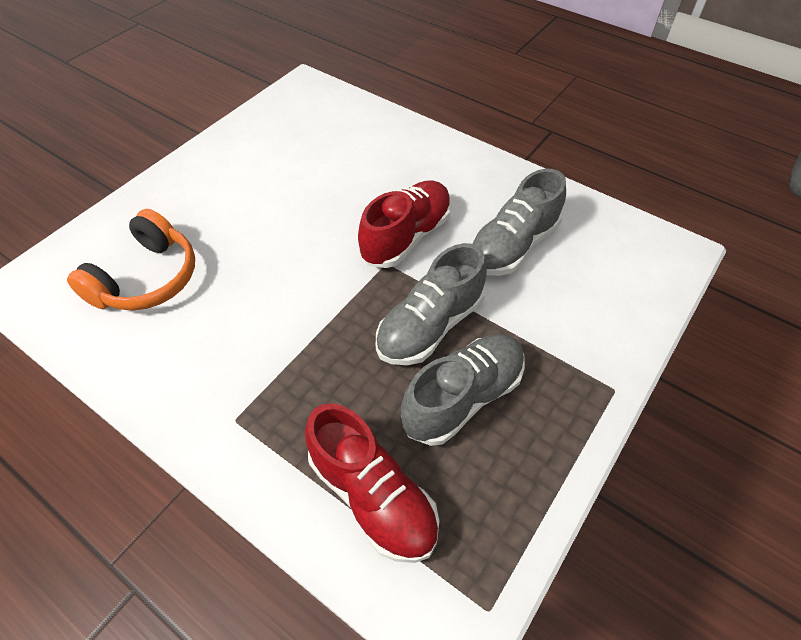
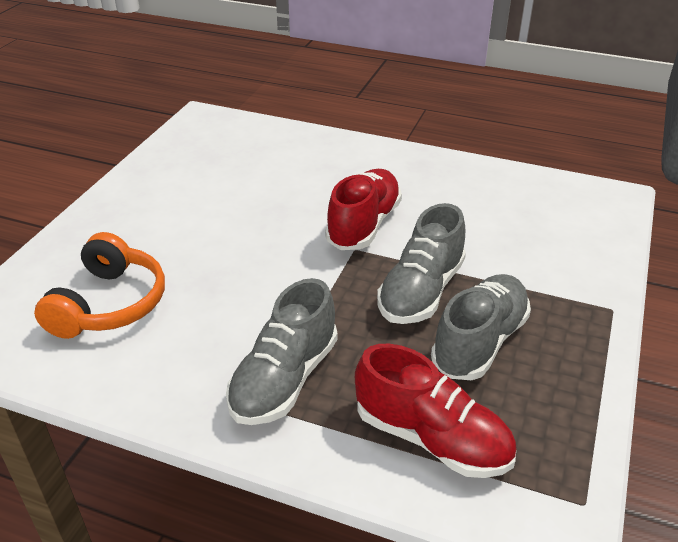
camera: 15 degrees left, 15 degrees down
grey shoe [470,169,566,276] -> grey shoe moved to [226,278,337,425]

